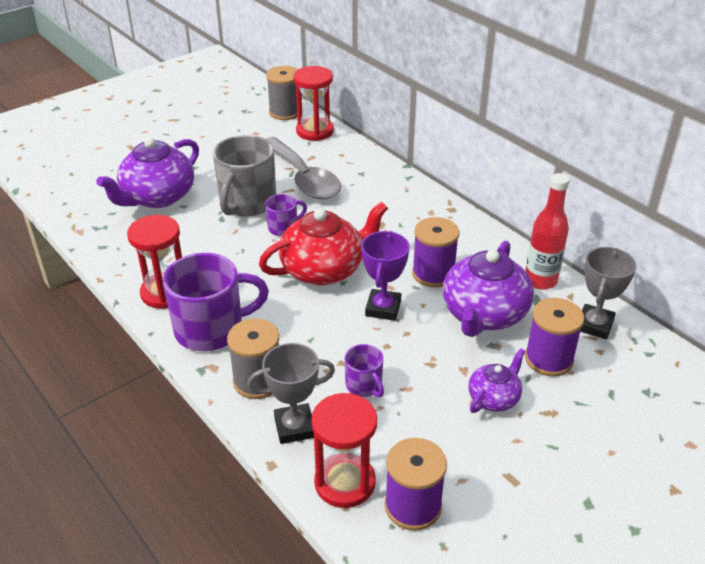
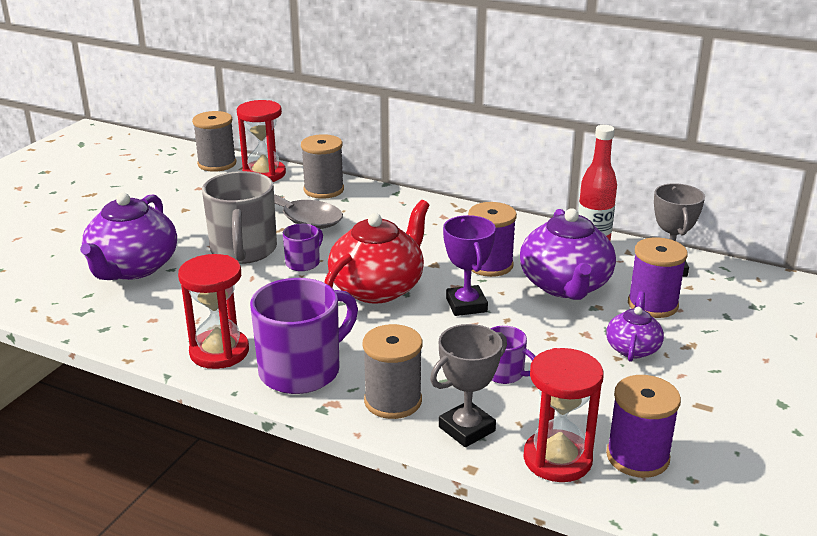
camera: 25 degrees left, 10 degrees down
none -> grey spool [301,134,344,199]

